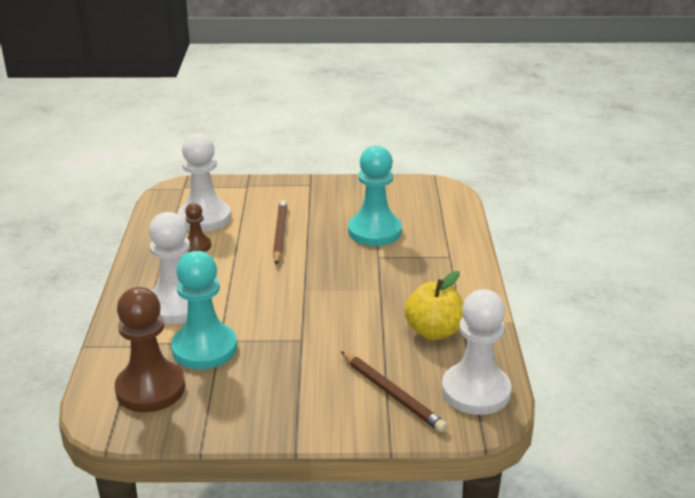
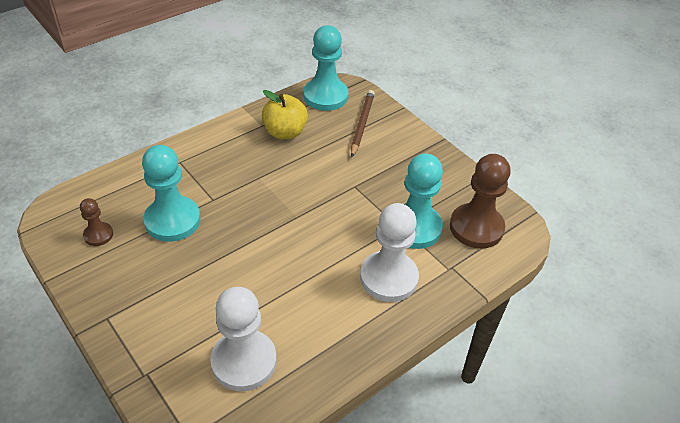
camera: 130 degrees left, 15 degrees up
brown pawn [185,203,211,252] -> brown pawn moved to [80,198,113,246]
brown pencil [273,200,287,265] -> none
white pawn [442,289,511,415] -> turquoise pawn [303,25,348,111]

